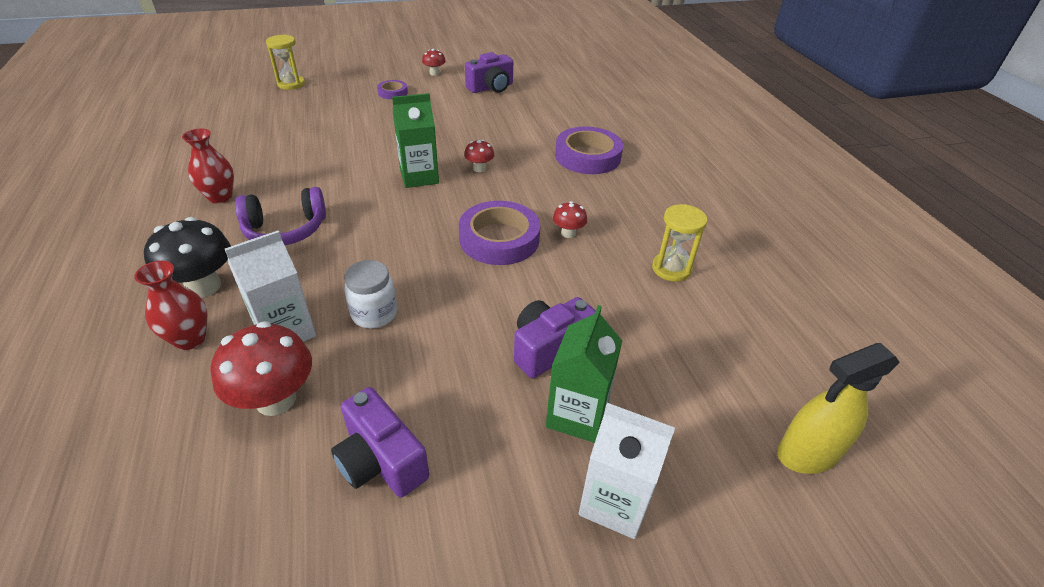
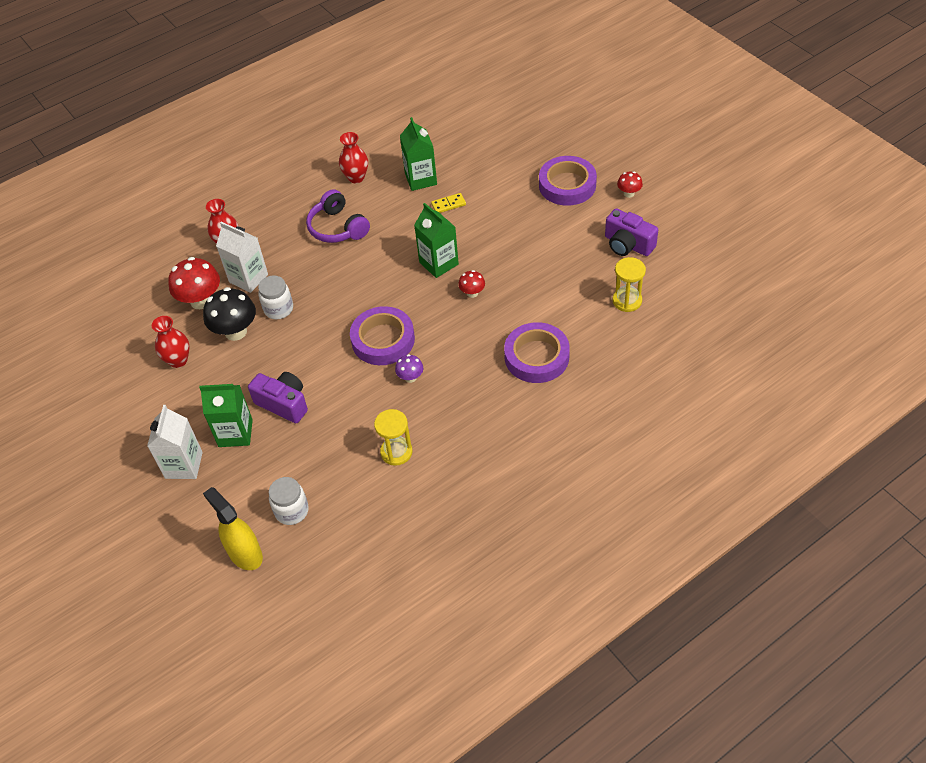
camera: 75 degrees right, 10 degrees up
black mushroom [144,217,231,298] -> black mushroom moved to [203,287,256,341]
yellow hourglass [266,35,305,90] -> yellow hourglass moved to [613,257,646,312]
purple camera [331,387,429,498] -> red vase [152,316,190,368]
purple tape [377,80,408,99] -> purple tape [539,156,597,206], size x1.94
red mushroom [553,201,587,238] -> purple mushroom [395,354,423,383]
none -> white jar [269,477,309,525]
none -> green carton [400,117,437,191]
none -> yellow domino [431,193,466,213]

